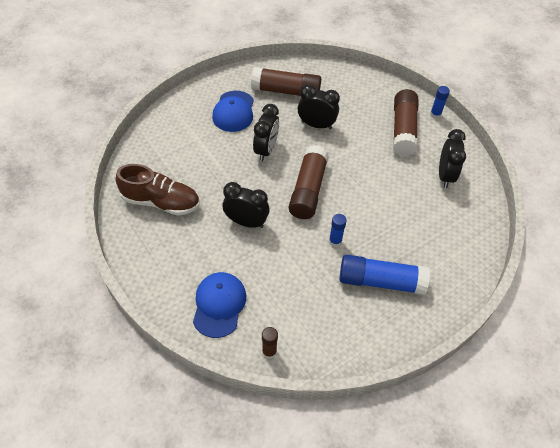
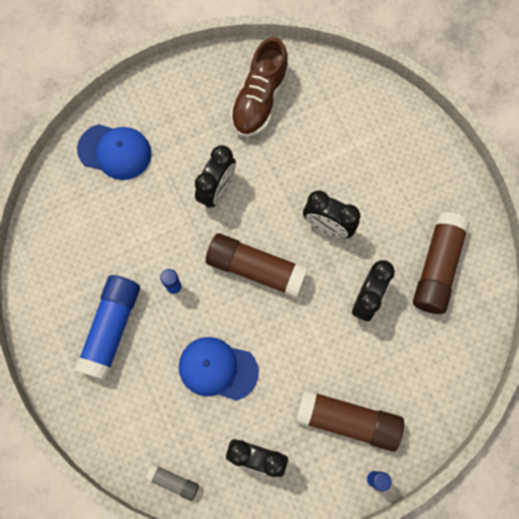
camera: 100 degrees right, 20 degrees up
blue cap [212,91,254,132] -> blue cap moved to [179,337,259,401]
brown glue stick [262,327,278,359] -> none
none -> grey glue stick [145,464,199,501]

